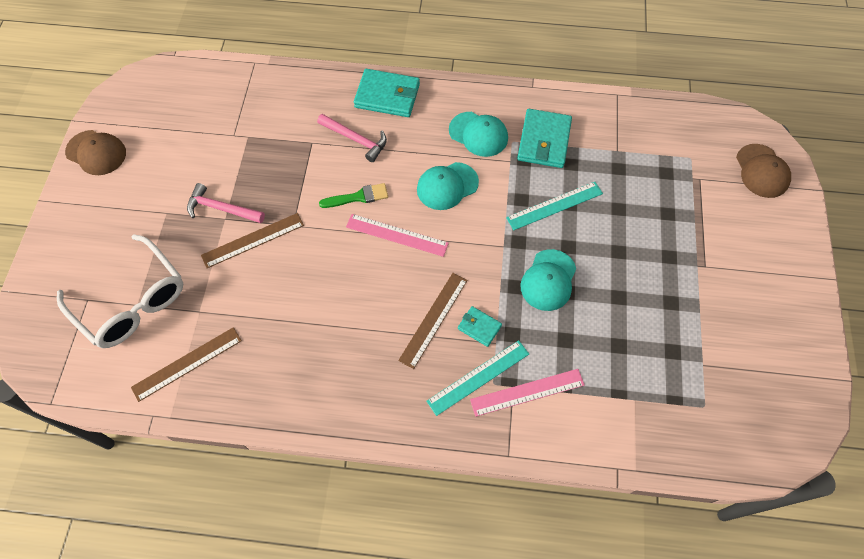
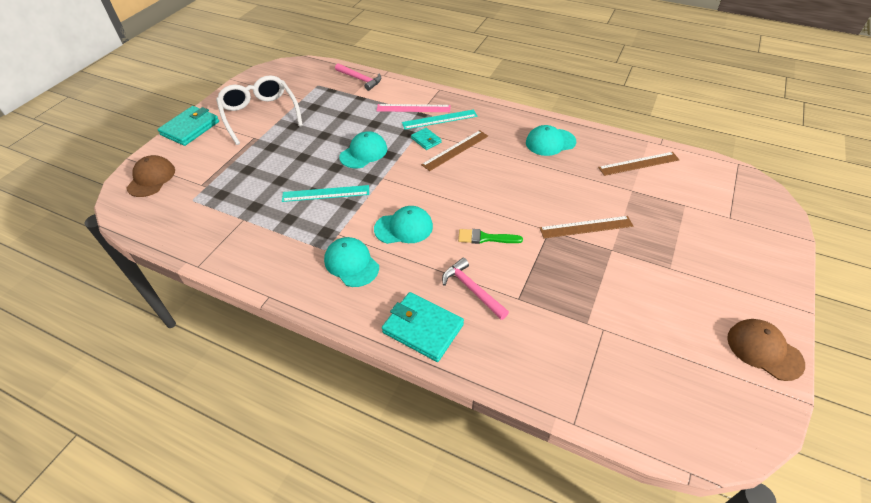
camera: 160 degrees left, 15 degrees down
white glasses [57,234,183,348] -> white glasses moved to [216,75,303,145]
pink hammer [187,183,265,223] -> pink hammer moved to [335,63,381,91]
pink ruler [346,214,449,257] -> none
turquoise wallet [517,109,572,168] -> turquoise wallet moved to [158,106,219,146]
none -> turquoise cap [526,125,576,156]

